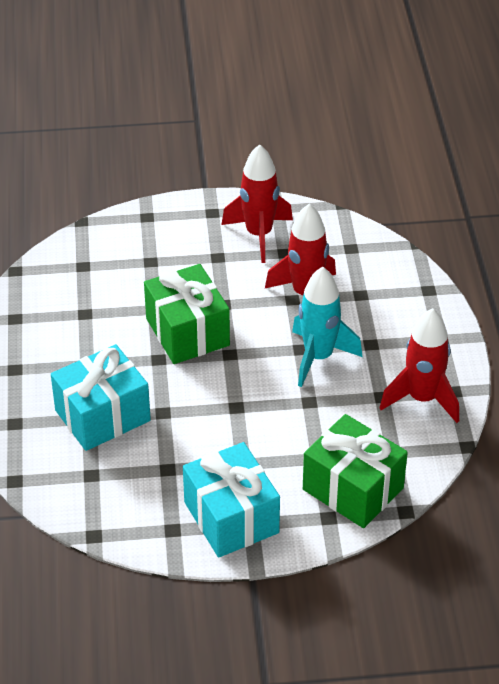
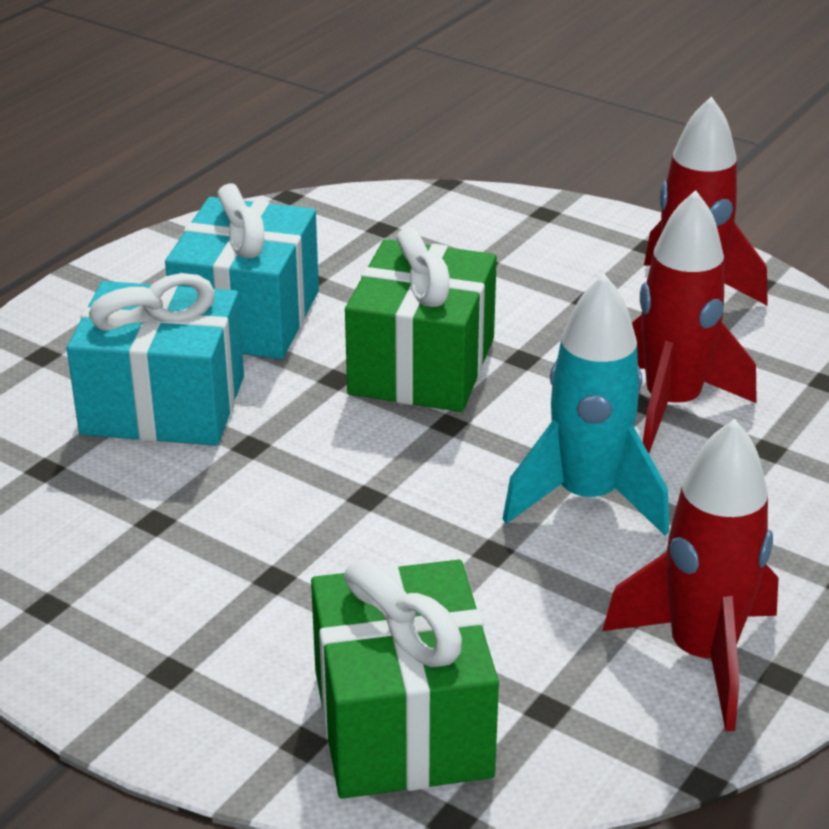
camera: 40 degrees right, 10 degrees down
turquoise gift [183,442,280,558] -> turquoise gift moved to [165,183,319,359]

